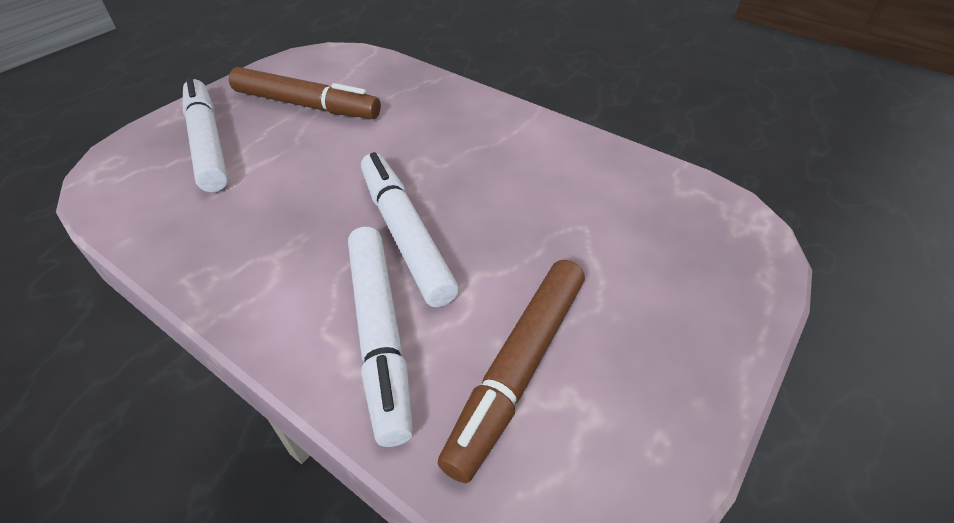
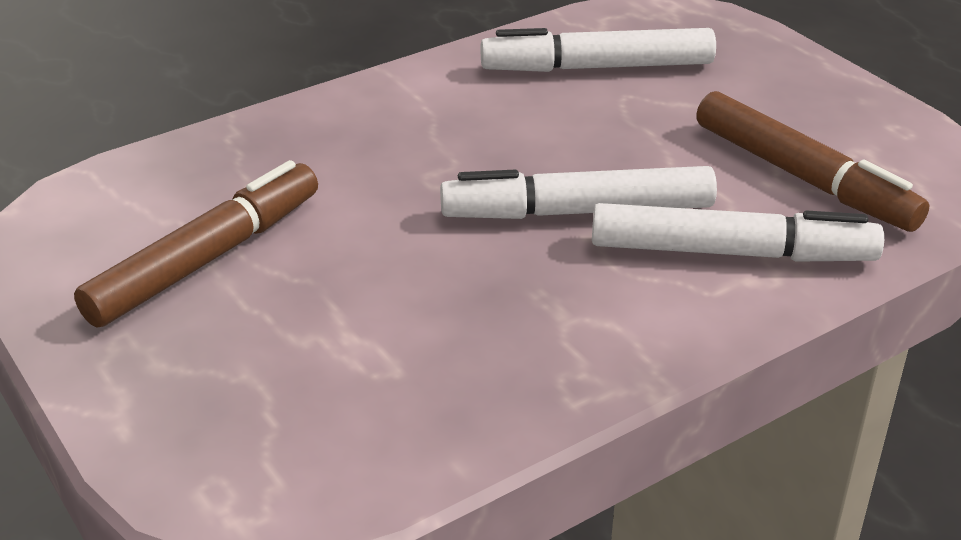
camera: 70 degrees left, 10 degrees down
white marker [182,77,228,192] -> white marker moved to [480,28,716,72]

